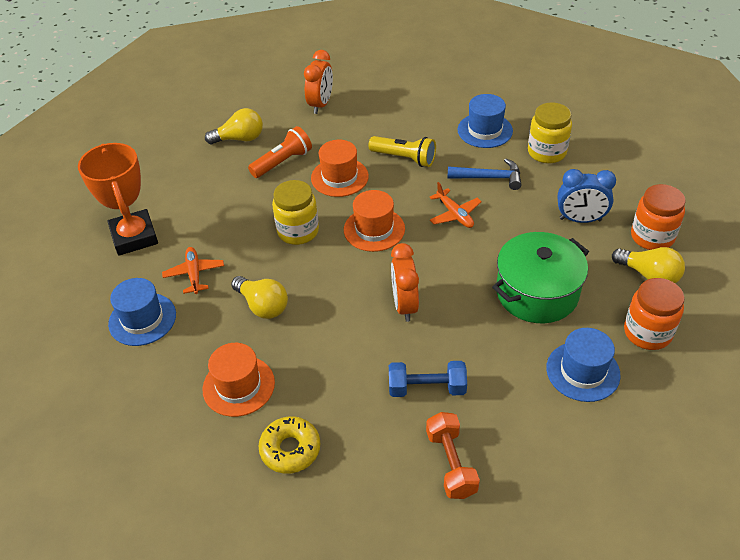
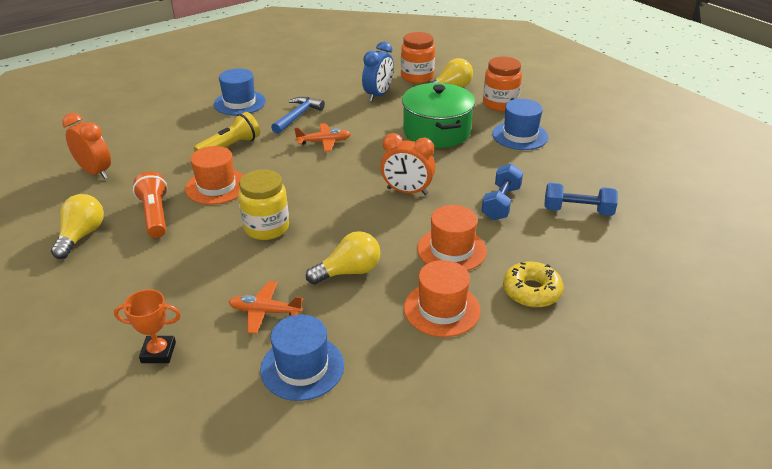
camera: 70 degrees left, 10 degrees down
orange trophy [78,143,158,256] -> orange trophy [114,289,181,363], size x0.53
orange hat [344,190,405,252] -> orange hat moved to [417,205,487,271]
orange dumbbell [426,412,480,499] -> blue dumbbell [544,183,618,216]
yellow jar [528,102,572,163] -> none

